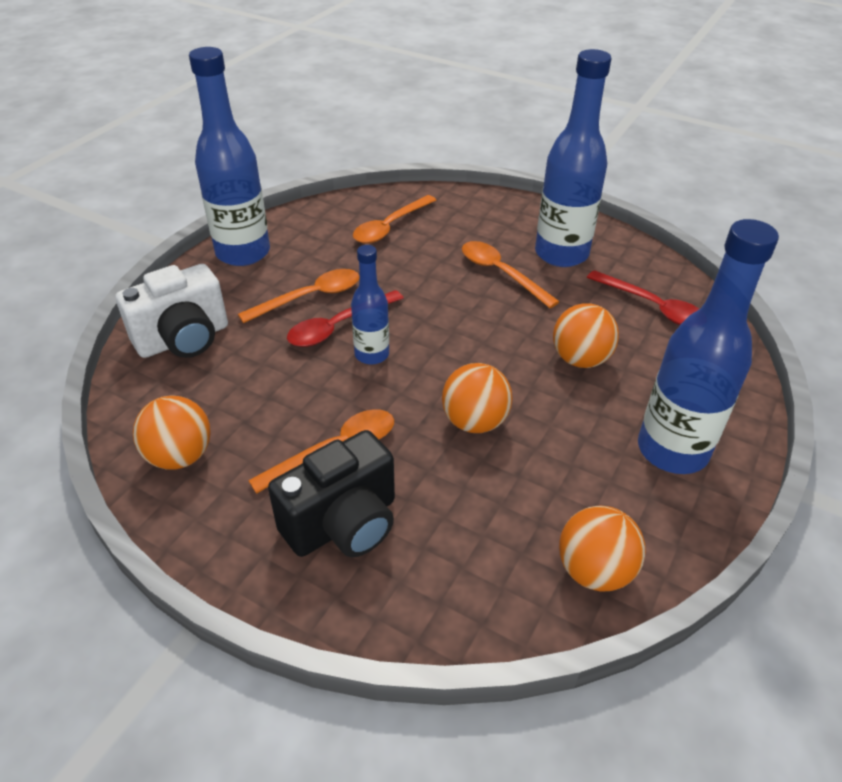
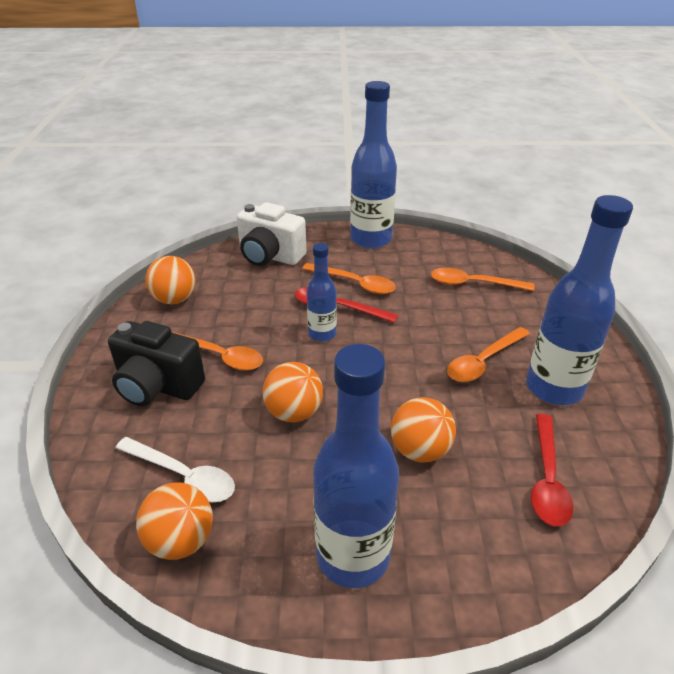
camera: 60 degrees right, 5 degrees down
orange spoon [462,241,560,308] -> orange spoon turned 150 degrees counterclockwise [447,327,530,382]
none -> white spoon [116,437,235,502]

